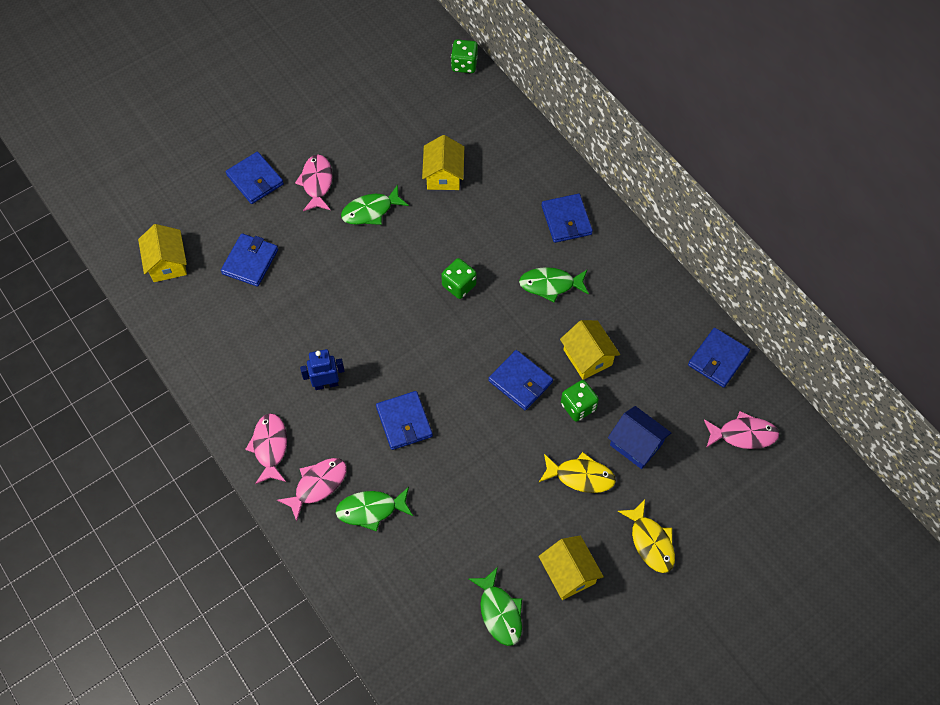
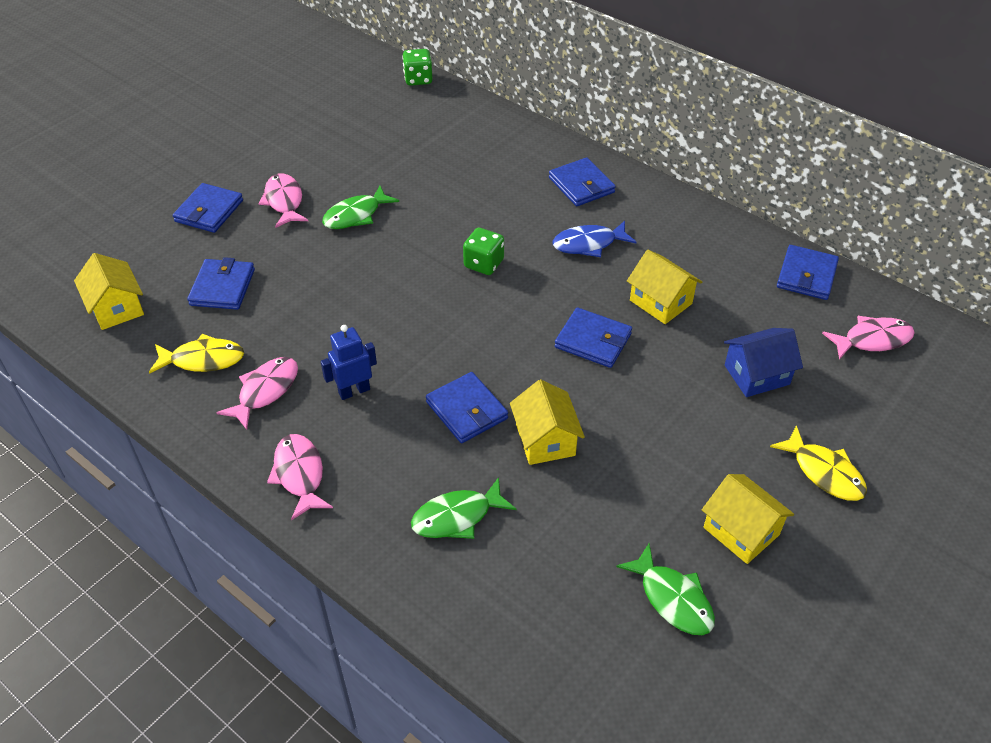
camera: 15 degrees left, 15 degrees down
blue wallet [226,152,284,204] -> blue wallet turned 75 degrees clockwise [173,183,243,233]
pink fish [277,458,347,521] -> pink fish moved to [216,357,298,430]
yellow house [422,135,464,190] -> yellow house moved to [510,379,585,465]
green fish [519,267,589,302] -> blue fish [553,221,636,257]
yellow fish [539,452,616,493] -> yellow fish moved to [149,334,244,374]
green dice [561,380,599,422] -> none
blue house [608,406,671,469] -> blue house turned 45 degrees counterclockwise [724,328,803,397]

